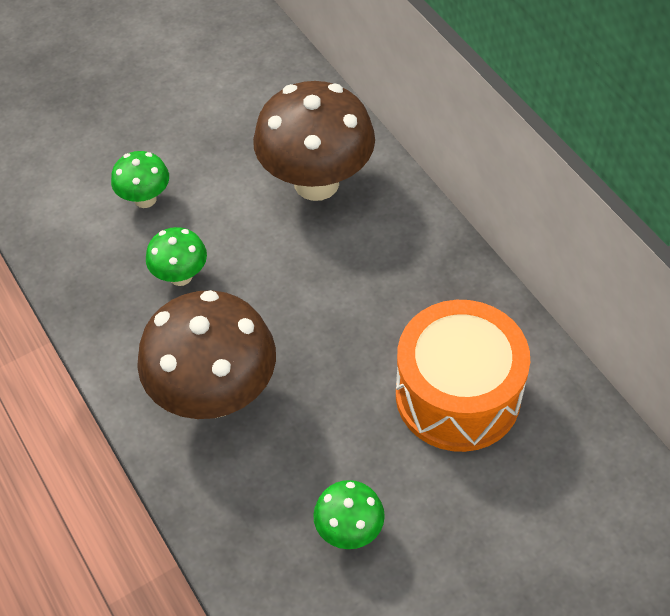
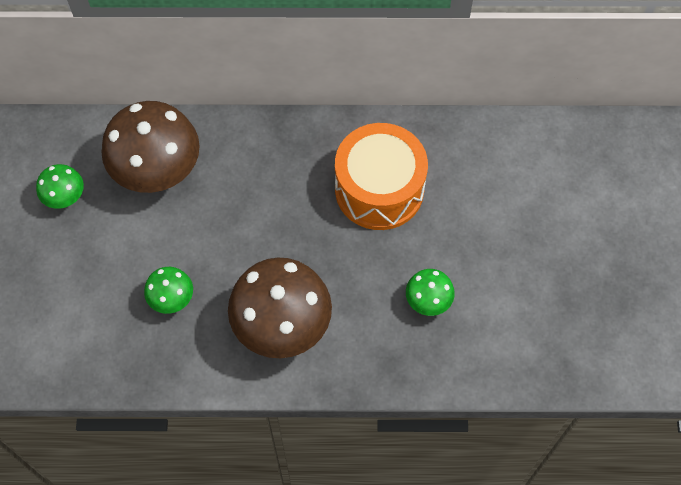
camera: 60 degrees left, 10 degrees up
green mushroom [111,151,169,208] -> green mushroom moved to [36,164,84,209]

